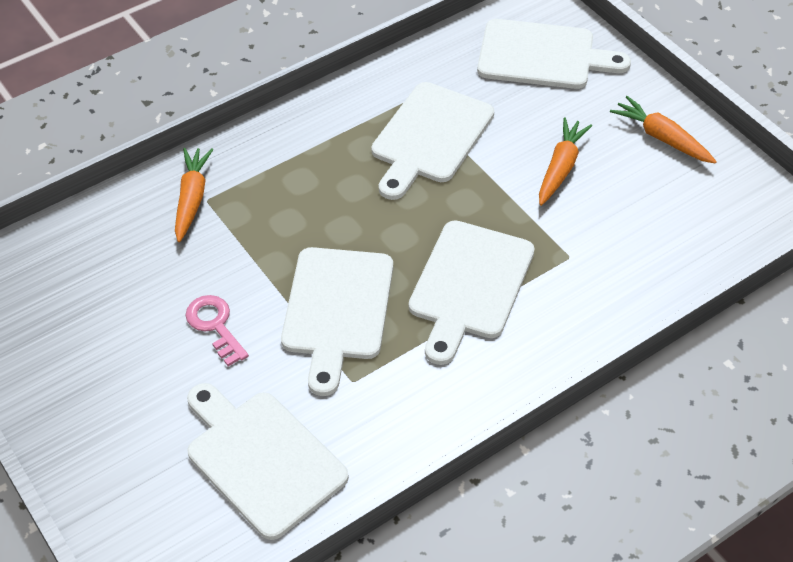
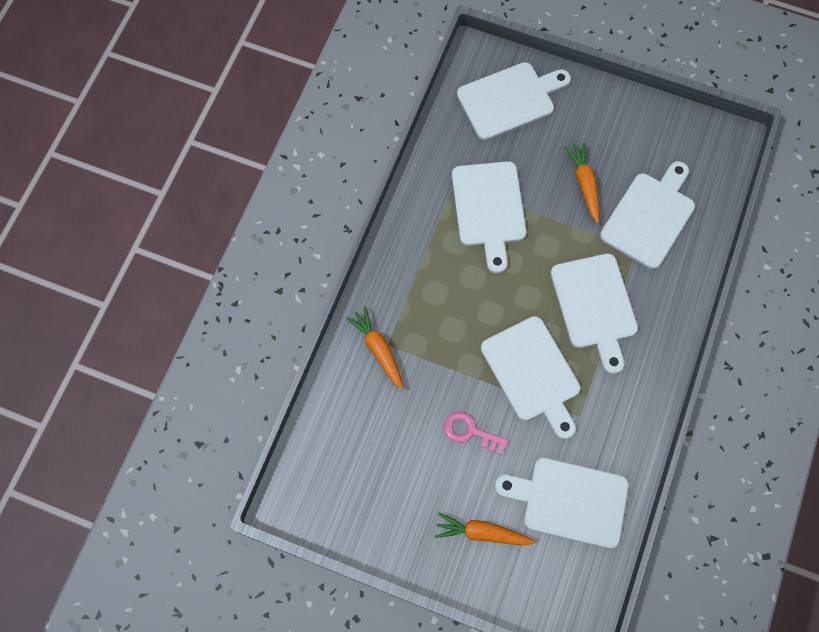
camera: 35 degrees left, 20 degrees up
orange carrot [610,96,717,164] -> orange carrot moved to [435,513,536,546]
none -> white cutting board [600,161,695,269]

